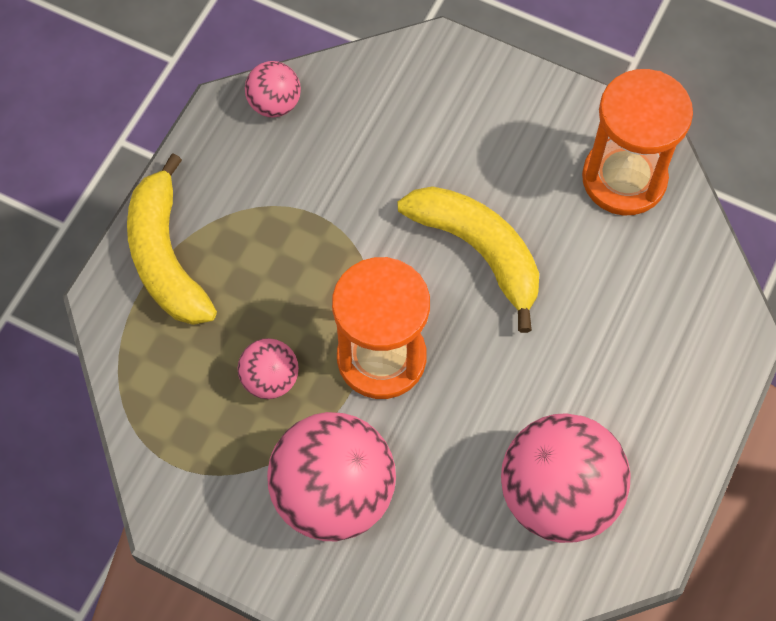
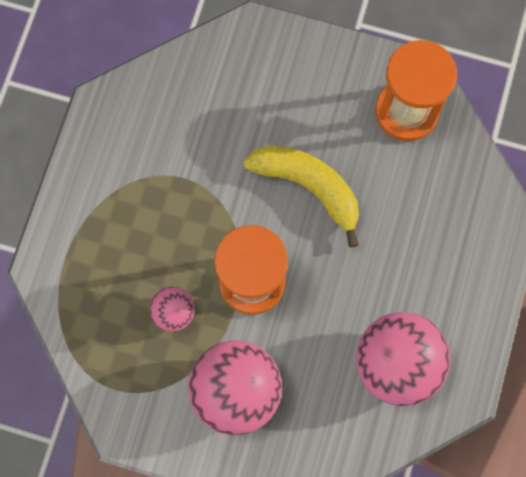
camera: 10 degrees left, 10 degrees up
yellow banana [127,154,217,325] -> none
pink ball [245,61,301,118] -> none

